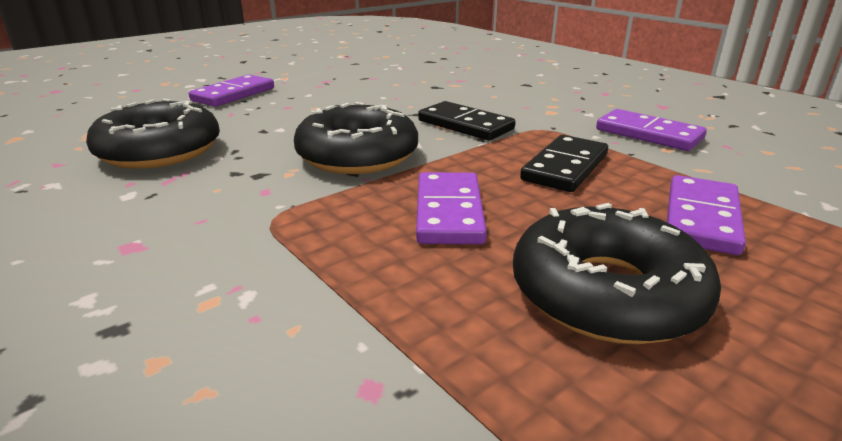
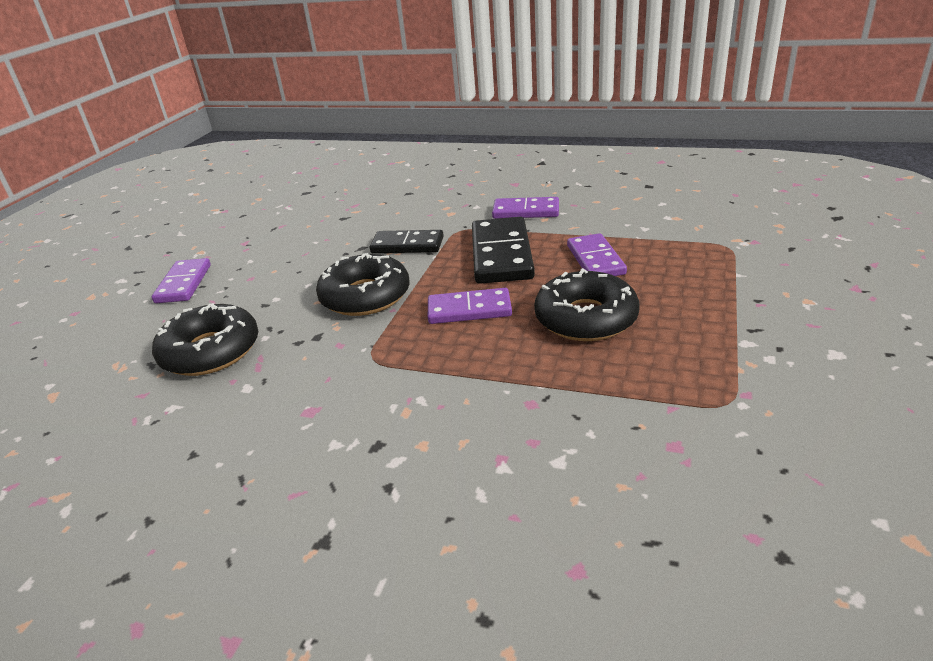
camera: 30 degrees left, 5 degrees up
purple domino [416,172,487,244] -> purple domino turned 60 degrees counterclockwise [428,288,512,324]
black domino [520,135,608,192] -> black domino [472,217,535,284], size x1.54

